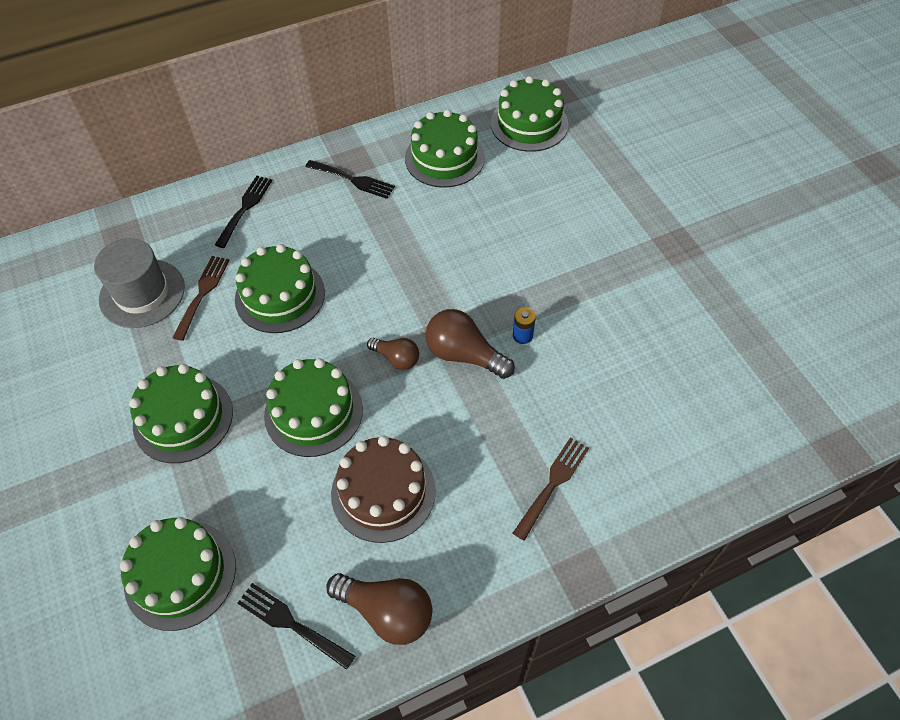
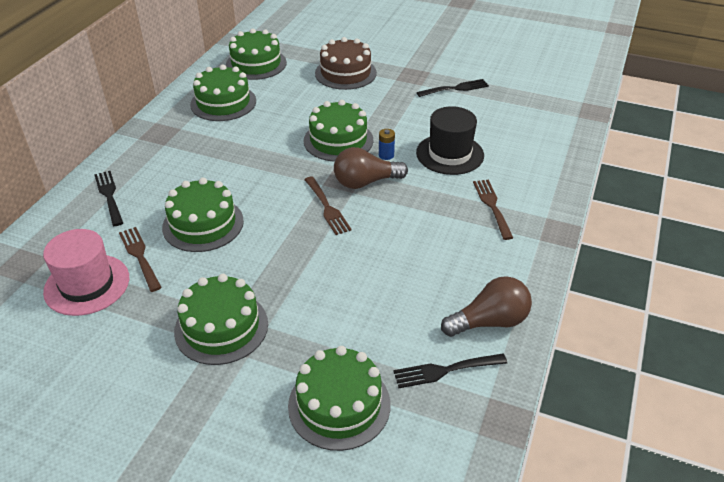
camera: 45 degrees left, 15 degrees down
grey hat [94,238,185,328] -> pink hat [43,229,129,316]
green cake [264,358,363,457] -> green cake moved to [304,100,373,162]
black fork [305,160,395,199] -> black fork moved to [417,79,489,97]
brown cake [331,436,436,543] -> brown cake moved to [315,37,377,90]
brown light bulb [367,338,419,370] -> brown fork [304,176,352,235]
none -> black hat [416,106,484,175]

